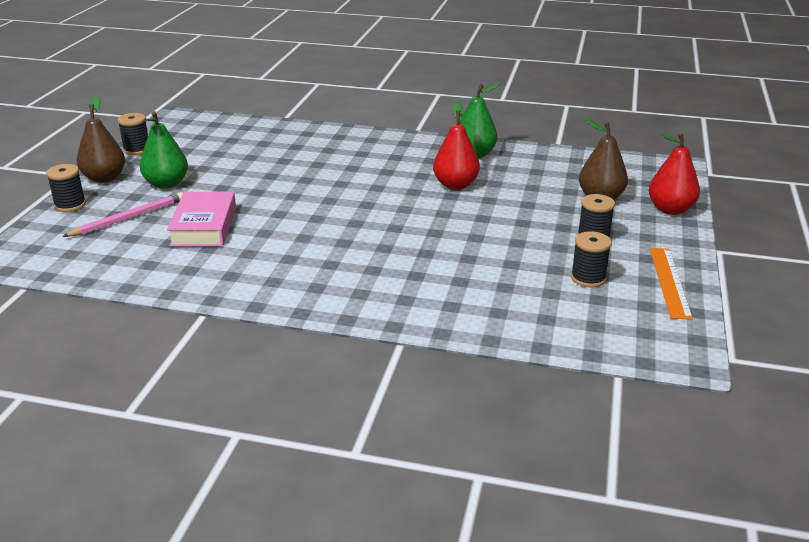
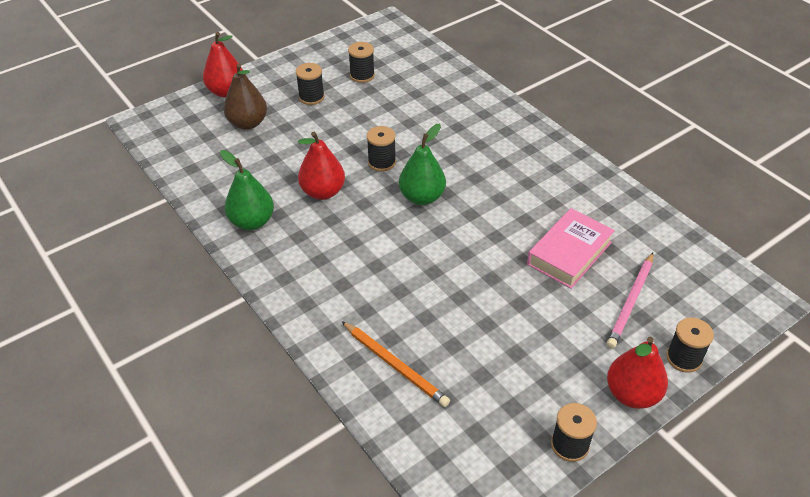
camera: 140 degrees left, 15 degrees up
pink pencil [62,192,183,237] -> pink pencil turned 60 degrees counterclockwise [607,253,653,349]
brown pear [77,96,125,183] -> red pear [607,337,668,409]
green pear [140,111,188,189] -> green pear moved to [399,124,446,205]
orange ruler [650,248,693,320] -> none
none -> orange pencil [342,321,450,407]
none -> black spool [367,126,396,172]

